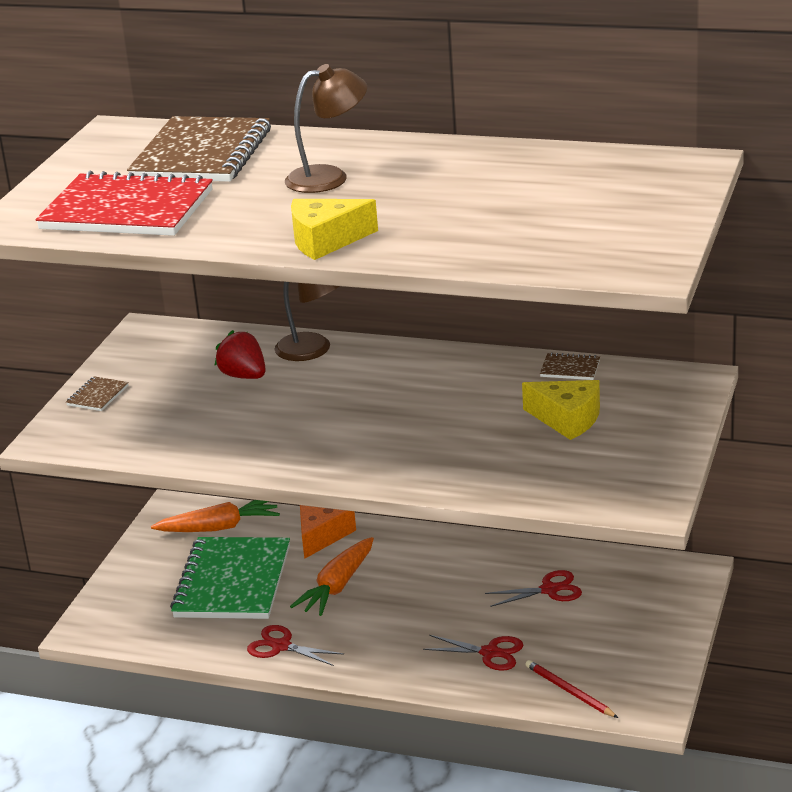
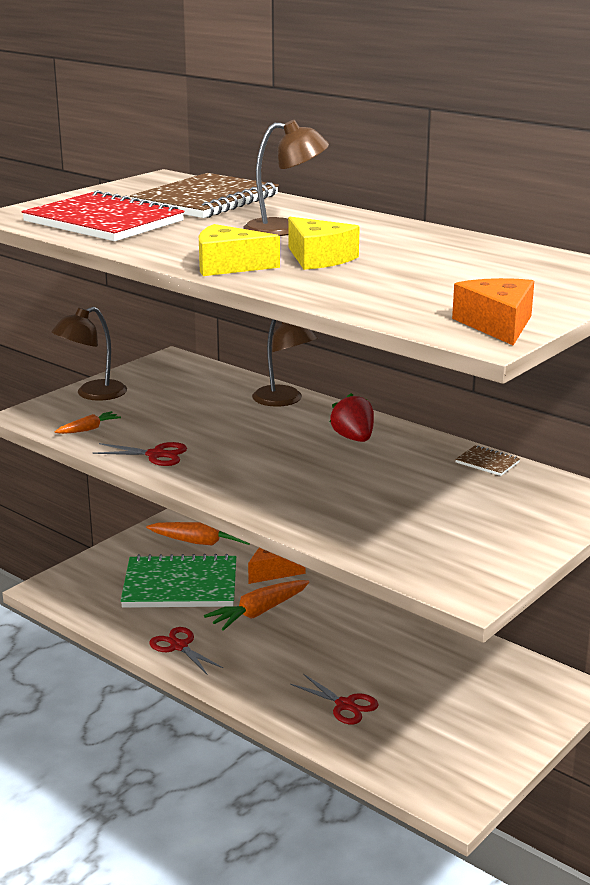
camera: 20 degrees right, 5 degrees down
brown notebook [66,376,129,411] -> brown lamp [52,307,127,401]
green notebook [170,537,290,619] -> green notebook turned 60 degrees clockwise [121,554,236,608]
red strawberry [215,330,266,379] -> red strawberry moved to [330,393,374,442]
red scissors [485,570,582,607] -> red scissors moved to [93,442,187,466]
yellow cheese [522,380,600,440] -> yellow cheese moved to [288,217,360,270]
red pencil [525,660,618,718] -> none
none -> orange carrot [55,411,121,434]
none -> orange cheese [452,278,534,345]

